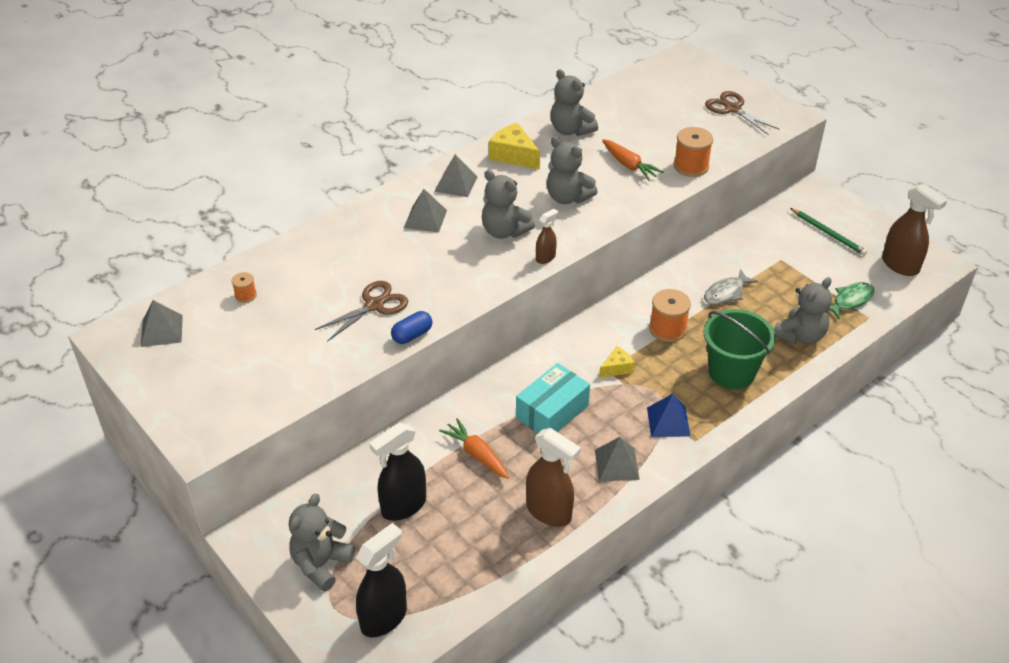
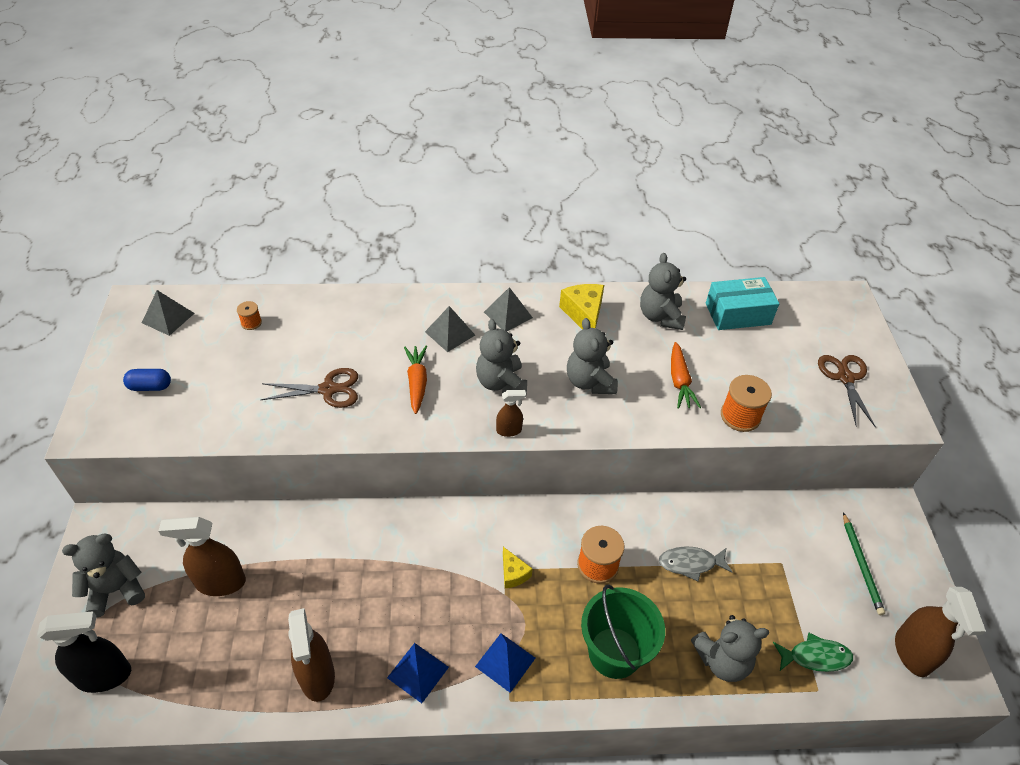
camera: 35 degrees right, 5 degrees up
black spray bottle [369,423,426,521] -> brown spray bottle [158,517,246,596]
blue capsule [391,311,432,344] -> blue capsule moved to [123,369,171,391]
orange carrot [439,418,509,479] -> orange carrot moved to [404,346,427,414]
turquoise box [516,363,590,433] -> turquoise box moved to [706,277,779,330]
grey pyramid [595,437,640,481] -> blue pyramid [387,643,449,703]
yellow cheese [599,346,634,378] -> yellow cheese turned 60 degrees clockwise [503,547,533,588]

